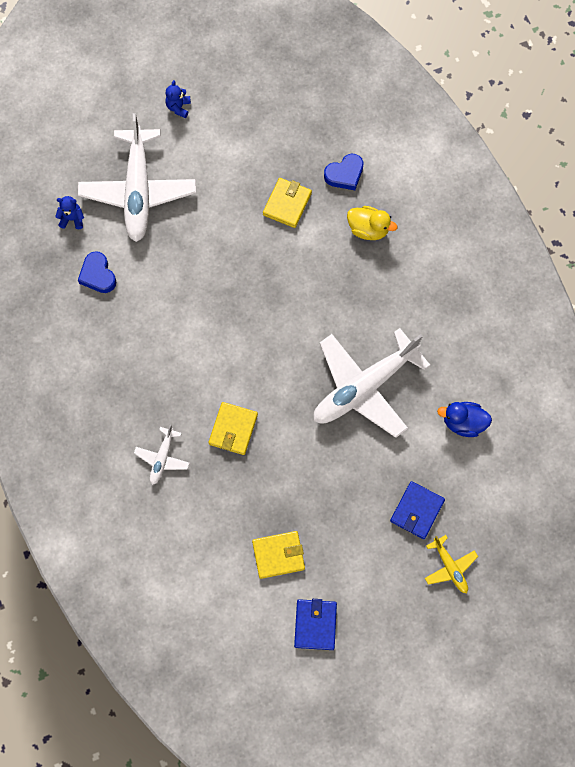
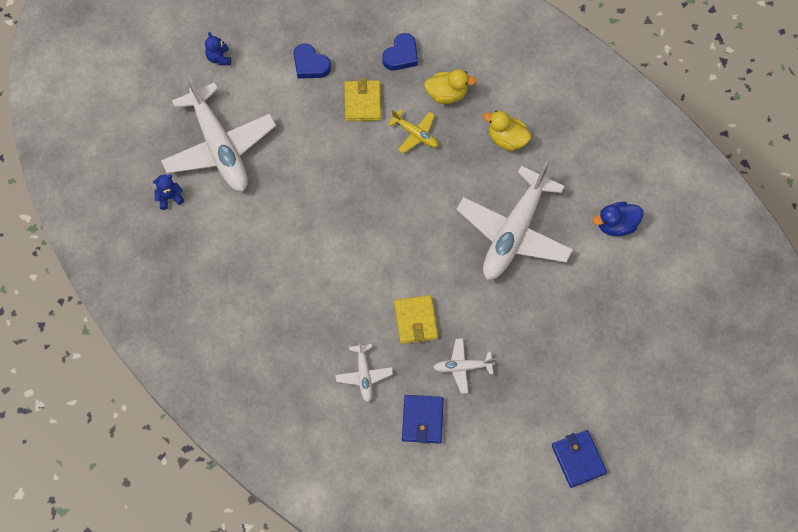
camera: 25 degrees left, 5 degrees down
blue heart [78,251,117,293] -> blue heart moved to [294,43,331,79]
yellow wallet [252,531,305,579] -> none
blue wallet [390,481,445,539] -> blue wallet moved to [402,395,444,444]
yellow plane [425,535,478,593] -> yellow plane moved to [387,109,438,154]
none -> white plane [433,338,495,394]
none -> yellow duck [483,110,531,151]

